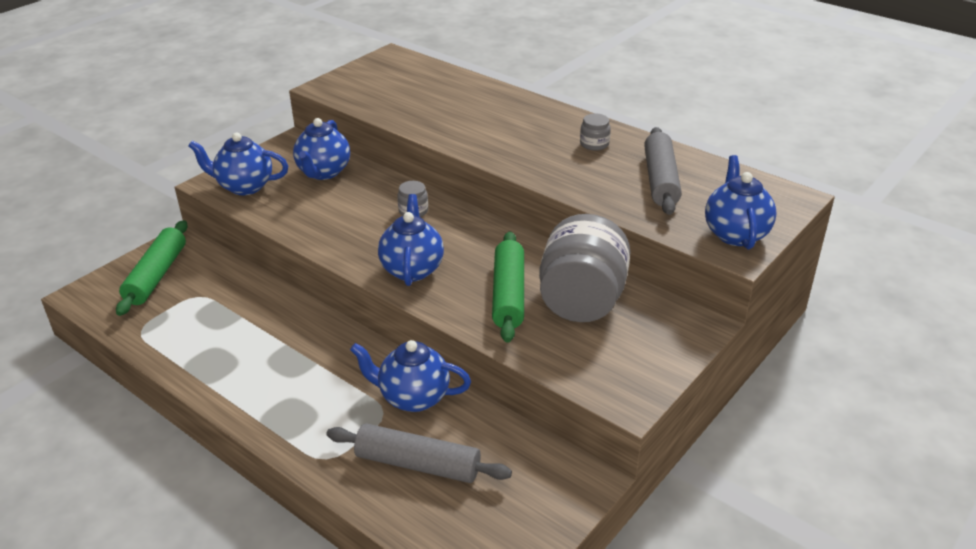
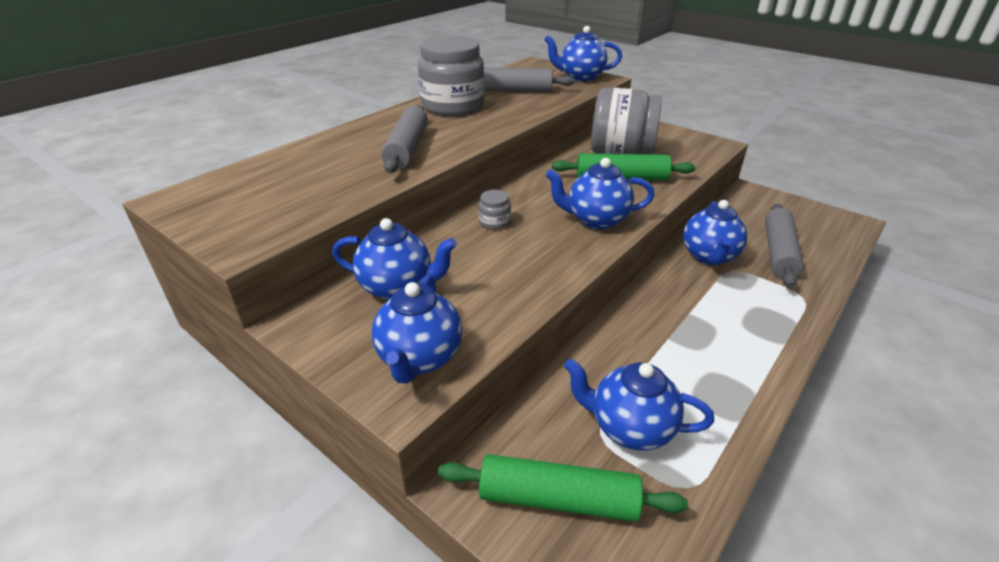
camera: 90 degrees left, 0 degrees up
grey jar [580,114,611,151] -> grey jar [418,36,485,116], size x2.45
none -> grey rolling pin [381,105,428,173]
none -> blue teapot [564,359,714,451]

